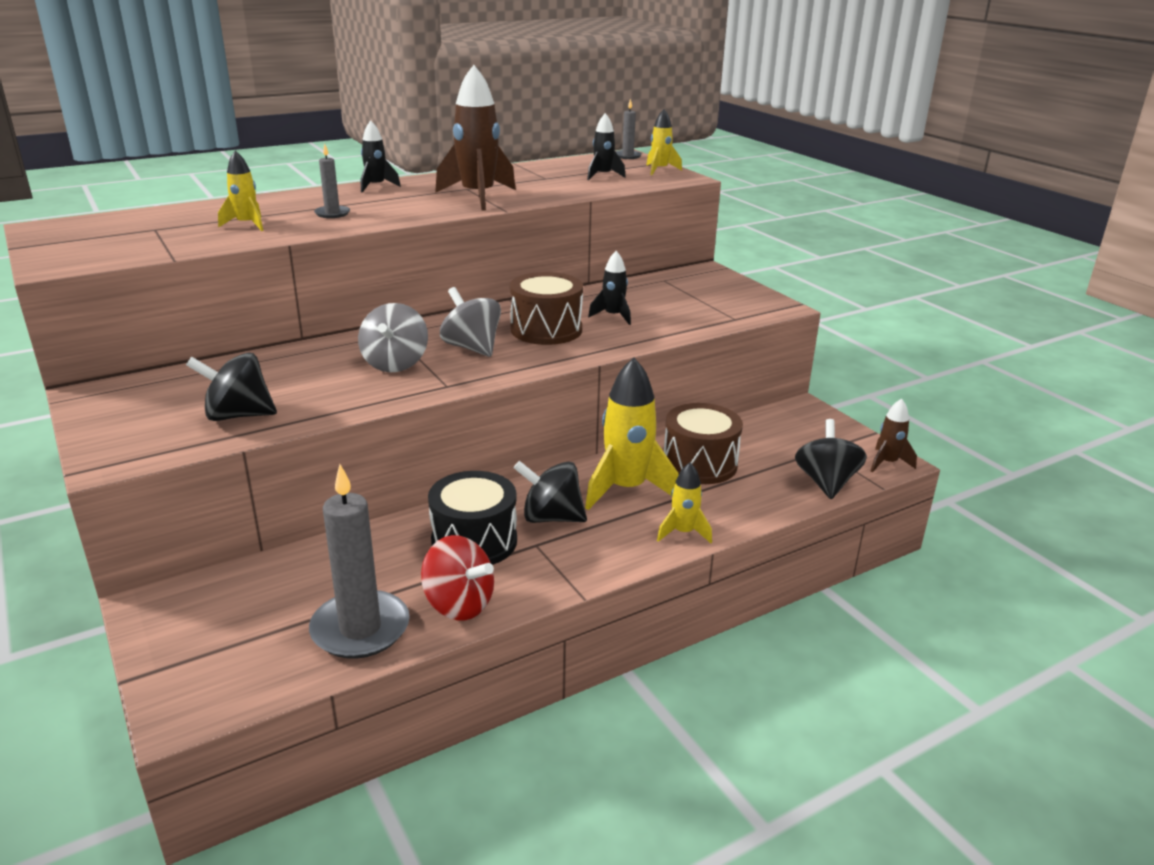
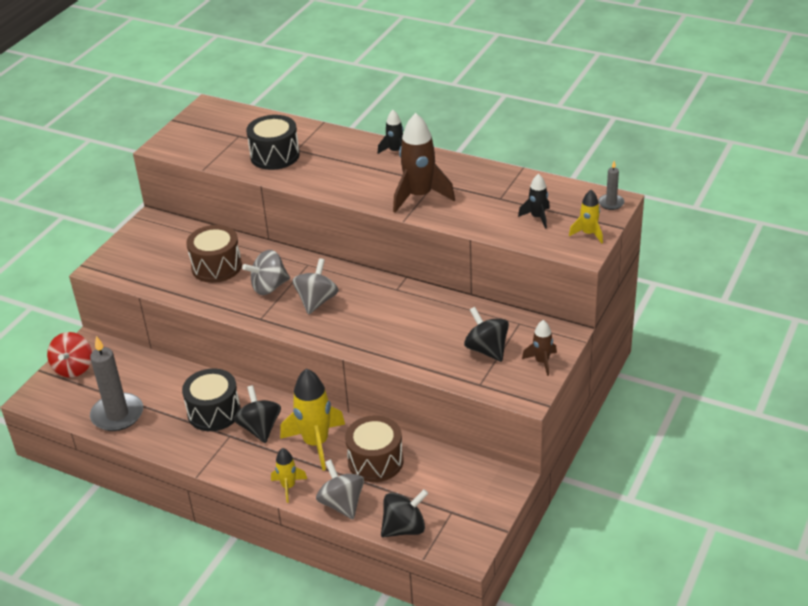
camera: 60 degrees right, 10 degrees up
black spinning top [186,352,277,421] -> black spinning top moved to [464,307,509,362]
yellow rocket [218,150,264,231] -> black drum [246,115,300,170]
grey candle [314,144,350,218] -> none
red spinning top [421,535,494,620] -> red spinning top moved to [47,332,92,378]
brown drum [510,272,583,345] -> brown drum moved to [186,225,242,283]
black rocket [588,251,631,325] -> none
brown rocket [870,398,917,472] -> brown rocket moved to [522,320,557,376]
none -> grey spinning top [316,459,364,519]

